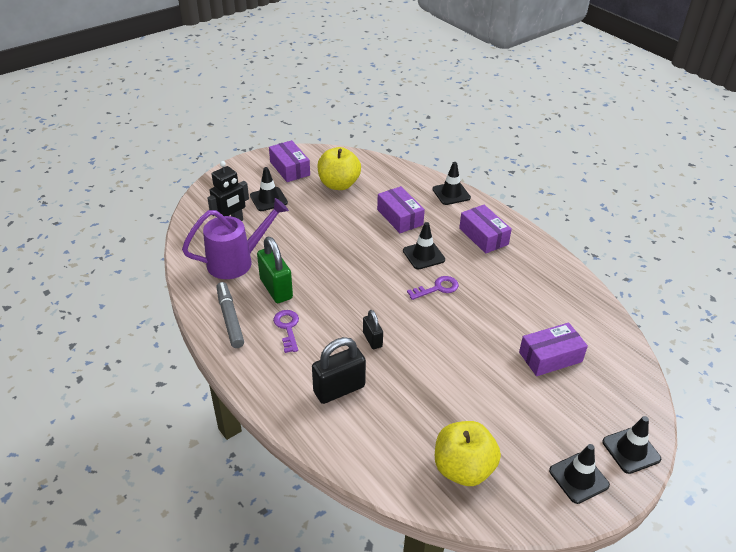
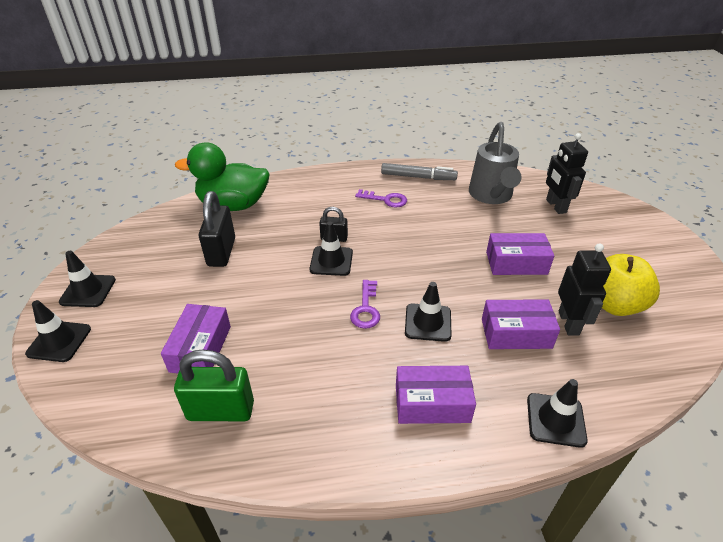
camera: 120 degrees right, 0 degrees up
purple watering can [182,198,289,279] -> grey watering can [469,122,522,204]
black traffic cone [250,167,288,211] -> black traffic cone moved to [310,222,353,276]
green padlock [257,237,293,303] -> green padlock moved to [174,349,254,421]
purple box [269,140,310,182] -> purple box moved to [486,233,554,275]
black padlock [312,337,366,404] -> black padlock moved to [199,191,235,267]
yellow apple [435,421,501,486] -> none
none -> green duck [175,142,270,211]
none -> black robot [558,244,611,335]

